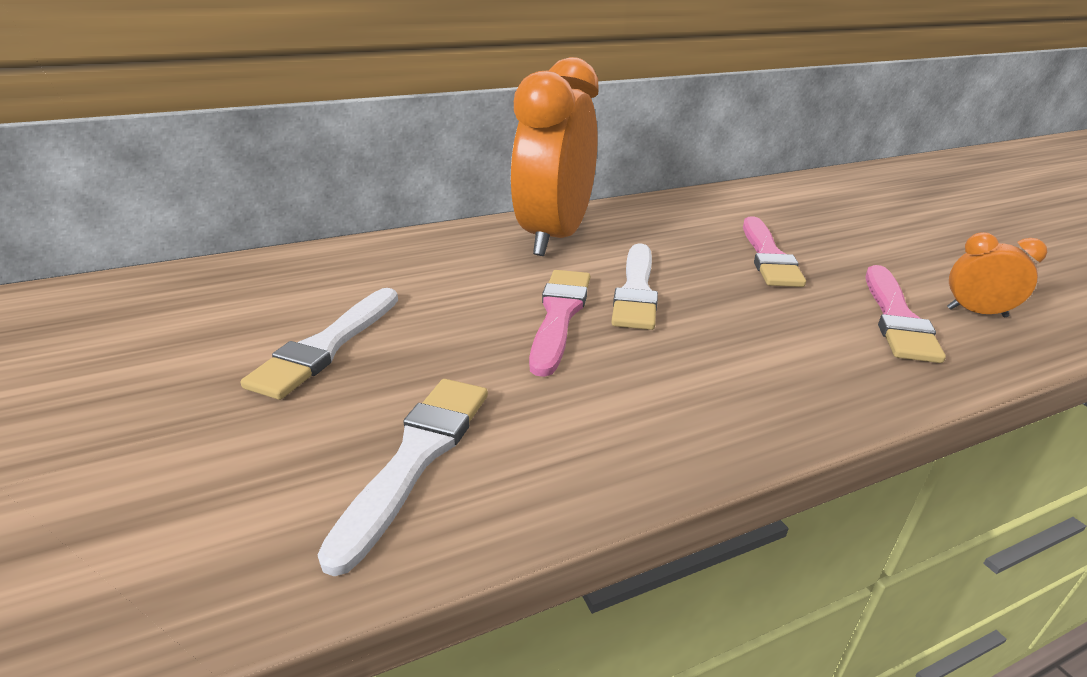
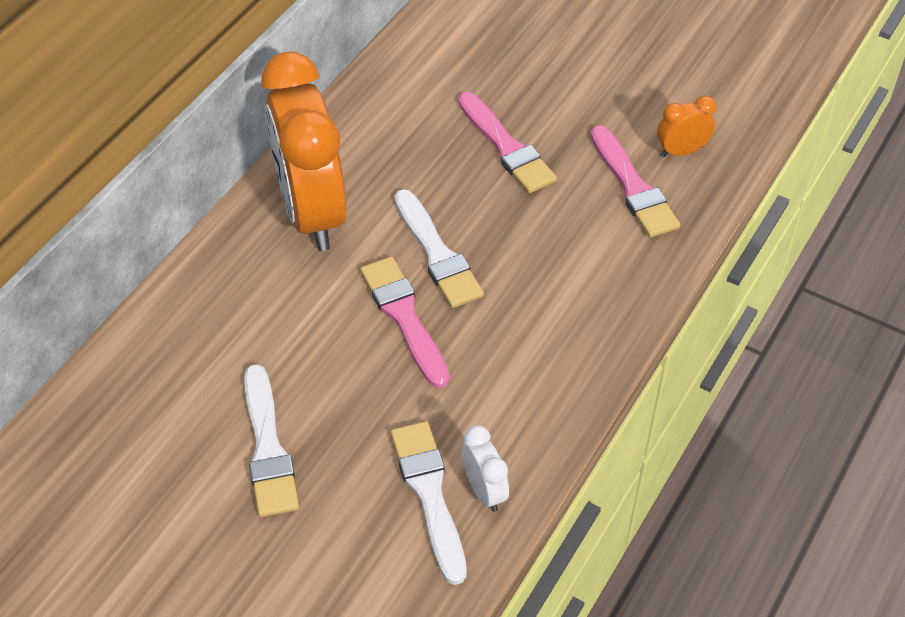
camera: 35 degrees left, 20 degrees up
none -> white clock [462,425,509,512]

